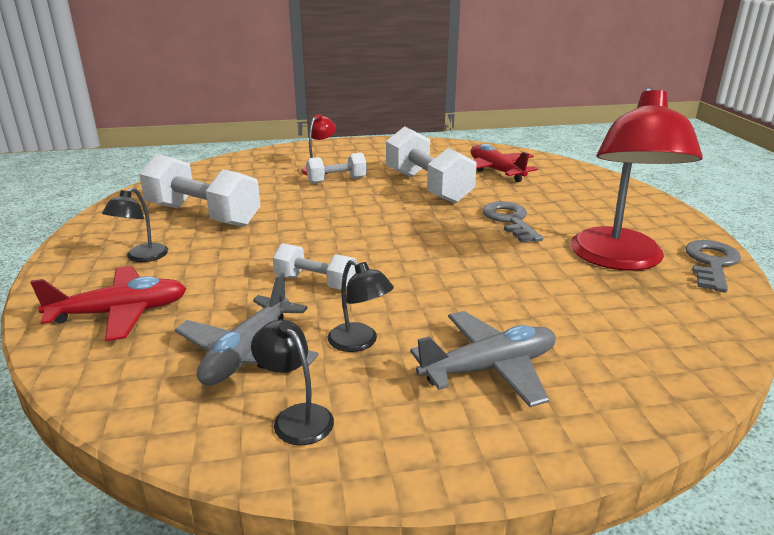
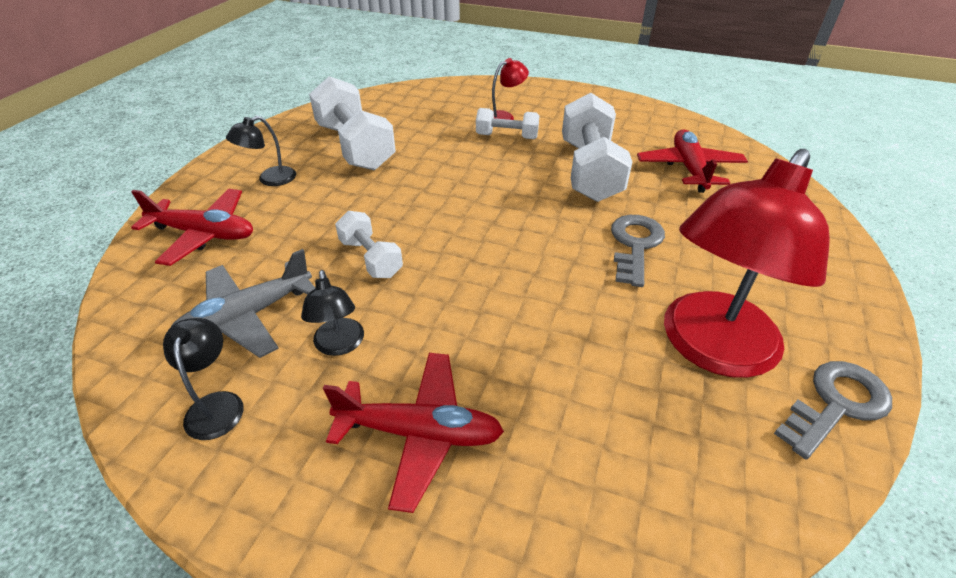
camera: 30 degrees right, 15 degrees up
grey plane [410,311,556,407] -> red plane [323,353,504,513]

